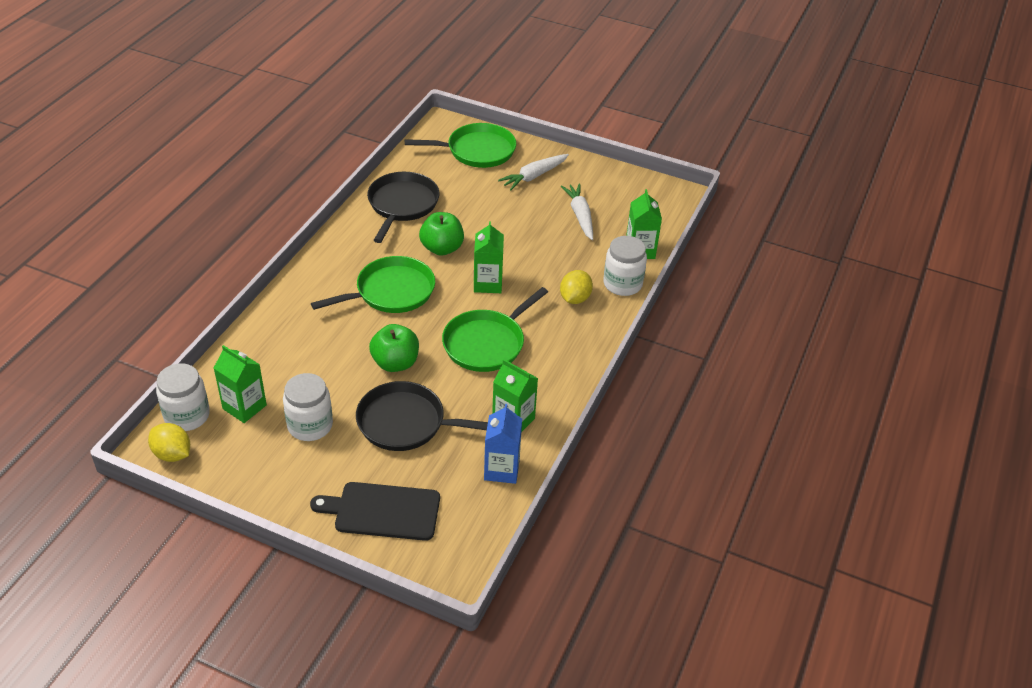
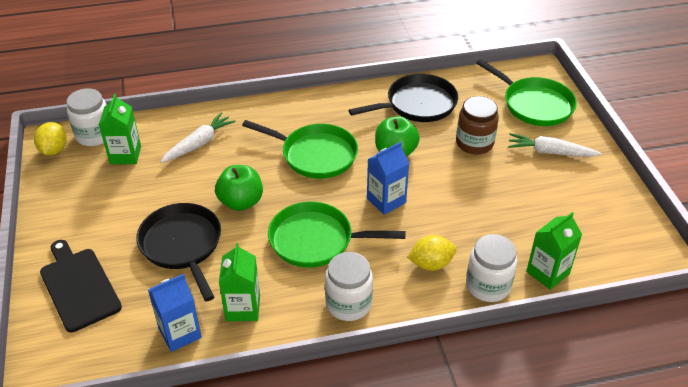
camera: 55 degrees right, 0 degrees up
white jar [283,373,333,441] -> white jar moved to [325,252,373,321]
green carton [474,221,504,293] -> blue carton [367,142,410,215]
white carrot [560,184,593,240] -> white carrot moved to [160,112,236,163]
none -> brown jar [456,96,499,154]

